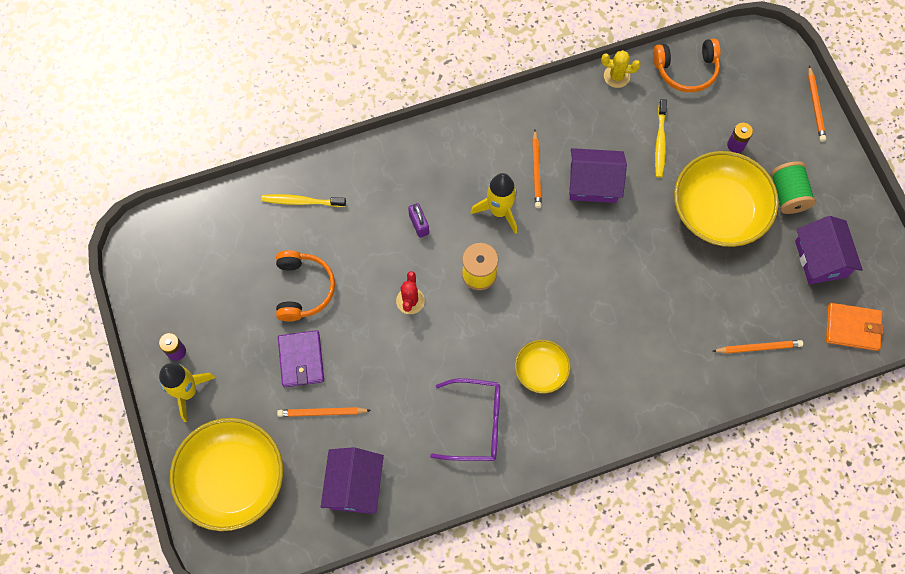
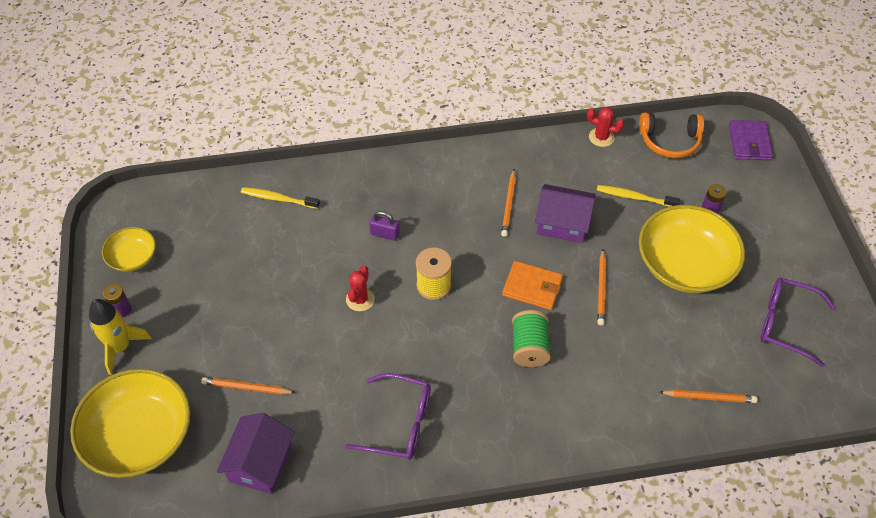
camera: 10 degrees right, 15 degrees down
orange headphones [276,250,335,321] -> none
purple wallet [278,330,324,387] -> purple wallet moved to [729,120,773,160]
purple padlock [408,203,429,238] -> purple padlock turned 60 degrees counterclockwise [369,211,400,241]
yellow rocket [471,173,517,234] -> none
yellow bowl [515,340,571,394] -> yellow bowl moved to [102,227,156,272]
yellow cactus [601,50,641,88] -> red cactus [587,107,624,147]
yellow toothbrush [655,99,667,178] -> yellow toothbrush turned 90 degrees clockwise [597,185,680,207]
green spool [771,161,816,214] -> green spool moved to [512,310,551,367]
purple house [795,216,863,285] -> purple glasses [760,278,836,367]
orange pencil [808,66,826,142] -> orange pencil moved to [597,250,606,325]
orange wallet [826,303,884,351] -> orange wallet moved to [502,261,563,310]

